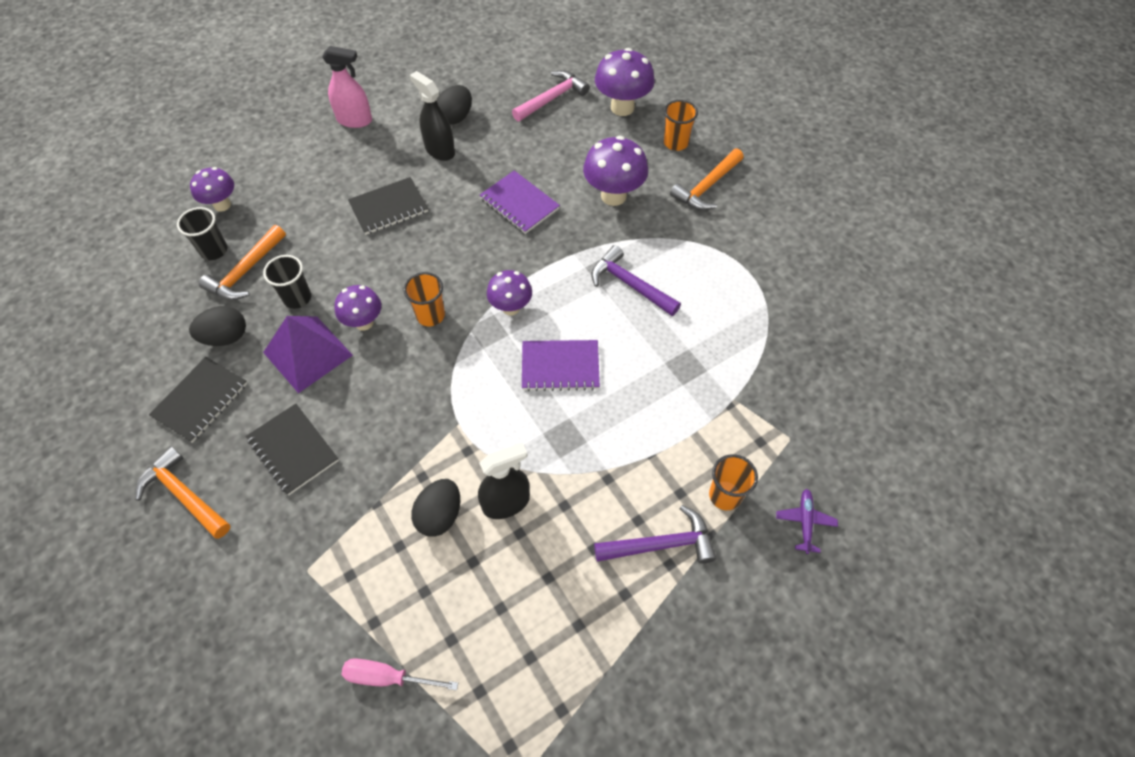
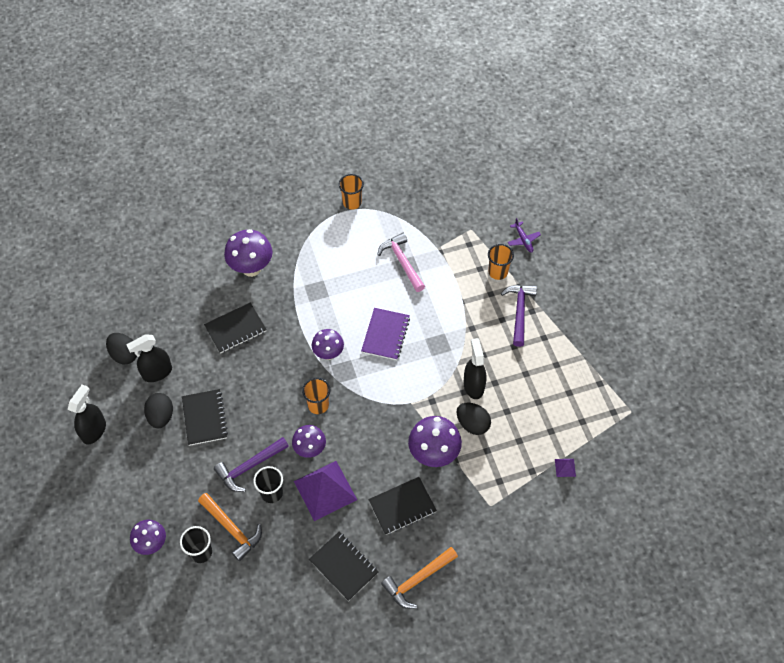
camera: 75 degrees left, 0 degrees up
black egg [189,306,246,346] -> black egg moved to [144,393,173,428]
pink spray bottle [322,46,372,128] -> black spray bottle [68,384,106,445]
pink screwdriver [342,658,458,690] -> purple pyramid [555,459,576,477]
purple notebook [480,171,560,234] -> black notebook [204,302,267,354]
pink hammer [512,70,590,122] -> pink hammer moved to [377,233,425,292]
purple hammer [591,245,681,316] -> purple hammer moved to [214,437,289,492]
purple mushroom [595,48,655,116] -> purple mushroom moved to [408,416,462,467]
orange cup [664,100,698,151] -> orange cup moved to [339,174,364,210]
orange hammer [670,148,744,210] -> none
purple plane [776,489,838,554] -> purple plane turned 135 degrees counterclockwise [508,218,541,252]

